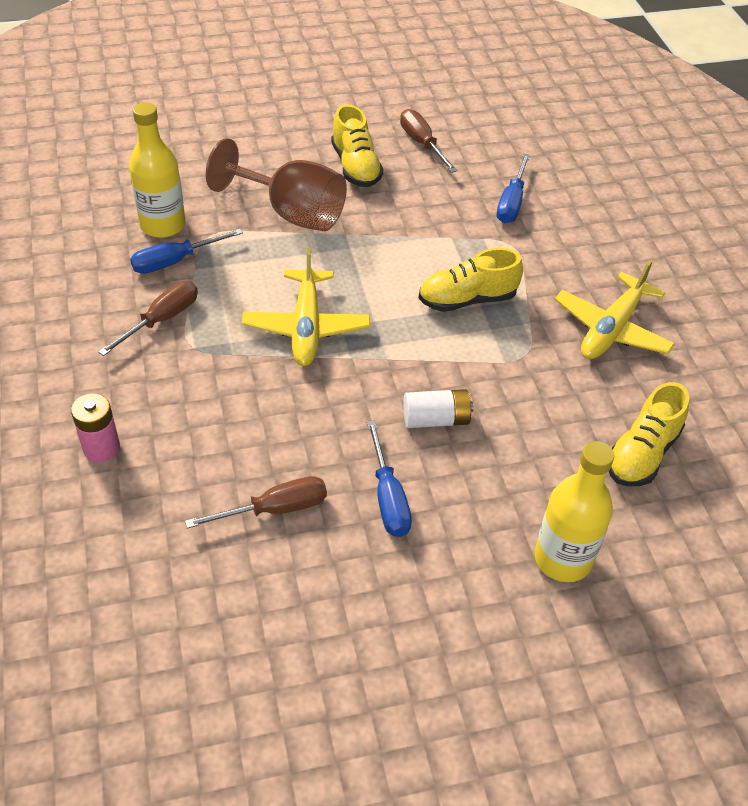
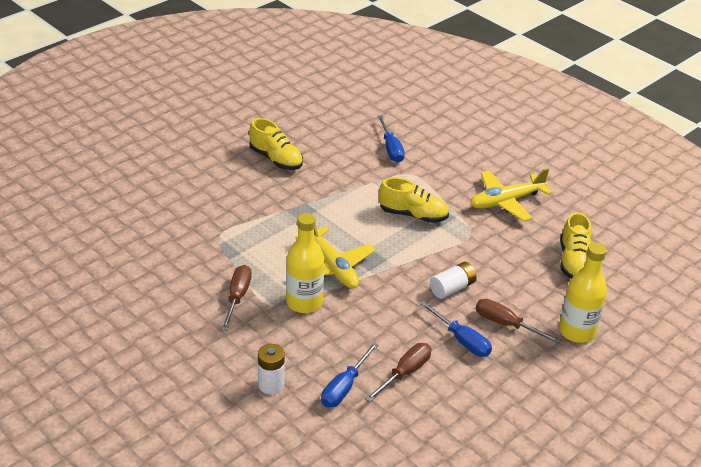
camera: 30 degrees left, 10 degrees down
pink battery [71,393,120,462] -> white battery [258,344,285,394]
yellow bottle [129,102,186,238] -> yellow bottle moved to [286,213,325,313]
blue screwdriver [130,229,243,274] -> blue screwdriver moved to [321,342,379,408]
brown goblet [206,138,347,231] -> none
brown screwdriver [400,109,458,173] -> brown screwdriver moved to [476,299,561,344]
yellow shoe [419,248,523,312] -> yellow shoe turned 120 degrees counterclockwise [379,177,449,223]
yellow plane [555,260,675,359] -> yellow plane turned 60 degrees clockwise [470,168,552,221]

